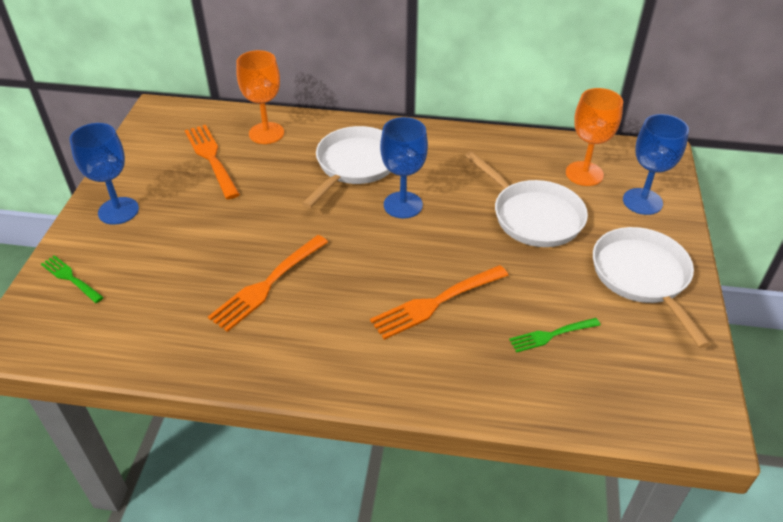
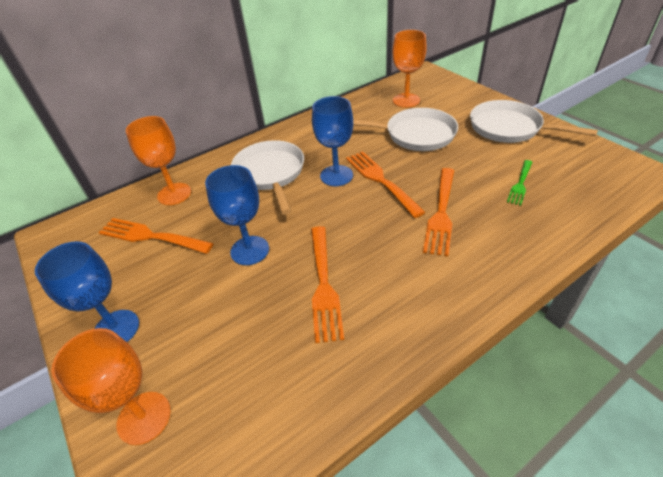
camera: 40 degrees left, 0 degrees up
green fork [41,255,104,303] -> orange goblet [51,328,171,445]
blue goblet [623,114,689,215] -> blue goblet moved to [205,165,269,265]
none -> orange fork [346,151,425,218]

